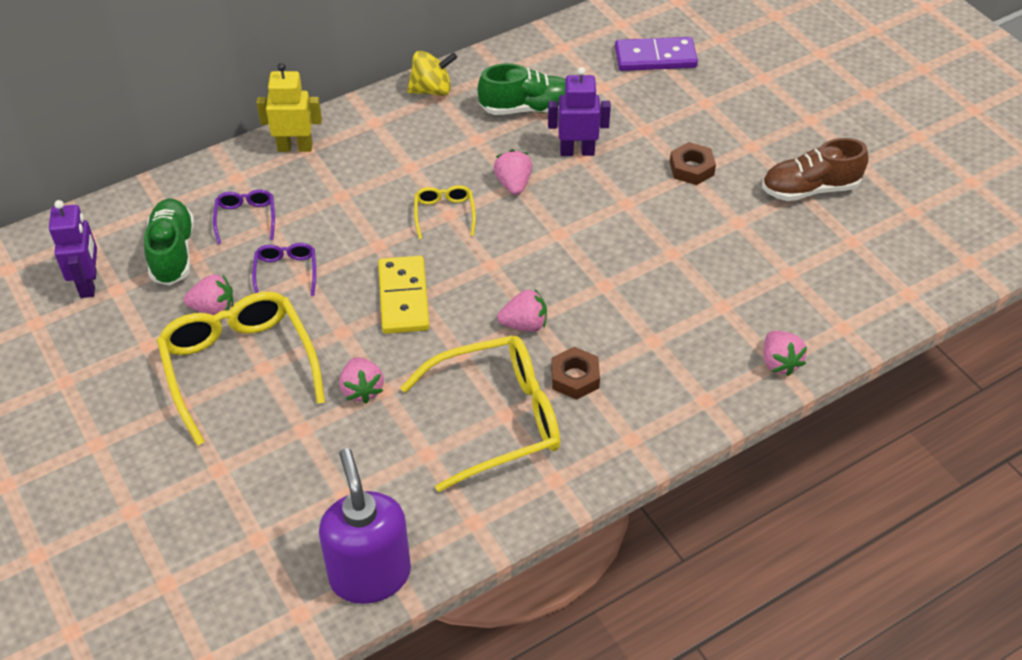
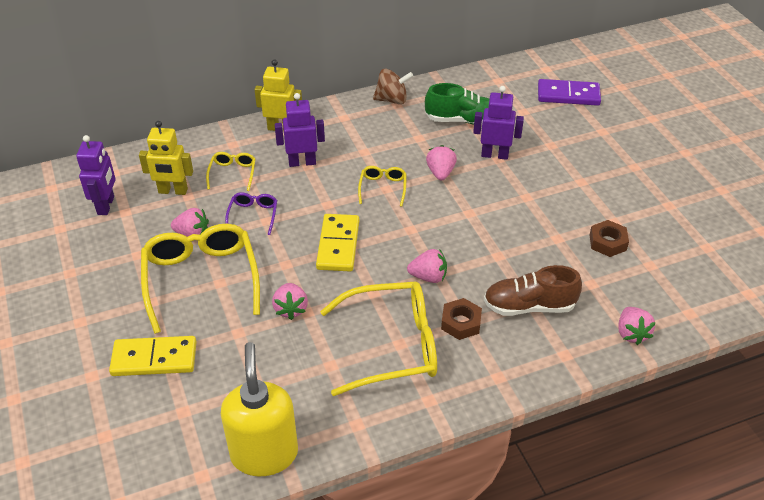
camera: 10 degrees right, 5 degrees down
green shoe [144,199,194,286] -> yellow robot [139,121,193,195]
purple glasses [213,189,275,244] -> yellow glasses [206,152,256,191]
purple soap dispenser [319,448,411,604] -> yellow soap dispenser [221,342,298,477]
yellow spinning top [407,51,457,96] -> brown spinning top [373,69,413,104]
brown nut [670,142,716,185] -> brown nut moved to [590,220,629,257]
brown shoe [762,138,869,201] -> brown shoe moved to [484,265,582,316]
none -> yellow domino [109,336,197,376]
none -> purple robot [275,93,325,167]

